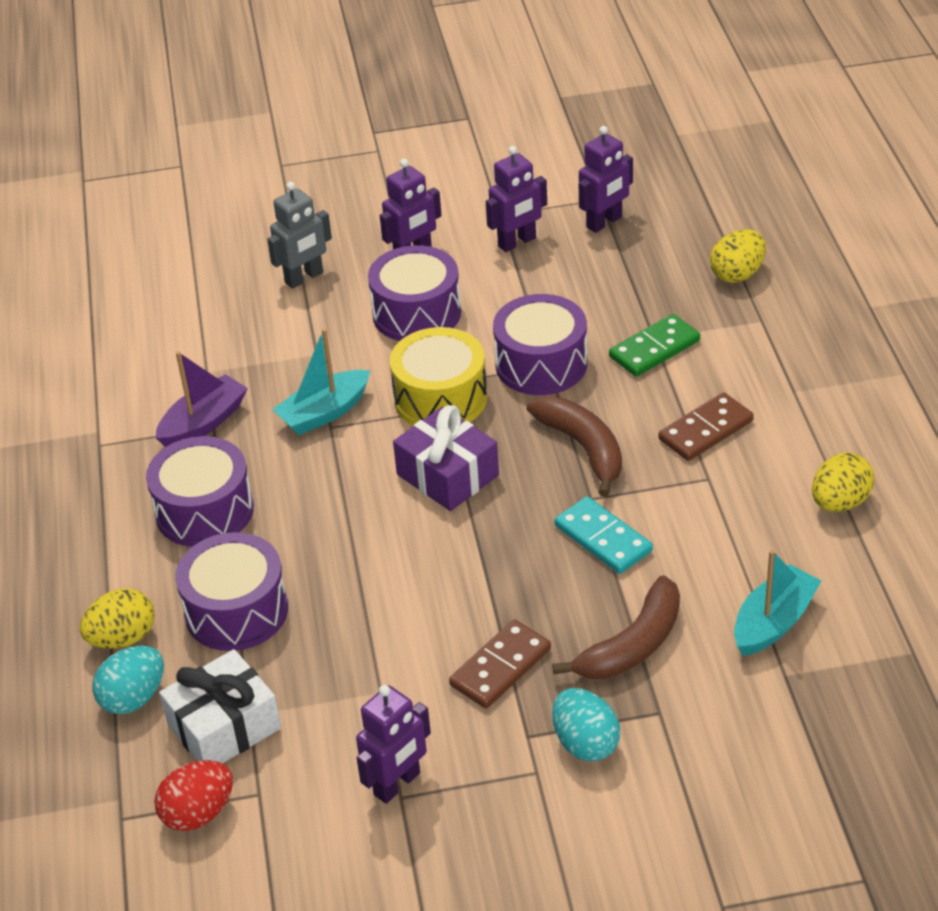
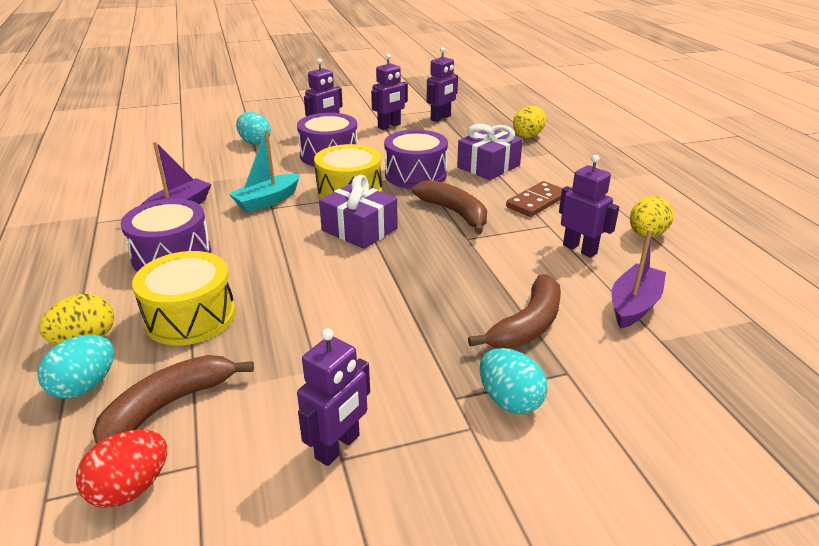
camera: 10 degrees left, 10 degrees down
white gift [159,649,281,764] -> brown banana [93,355,254,444]
purple drum [175,532,288,651] -> yellow drum [132,251,235,346]
grey robot [267,182,332,289] -> turquoise egg [236,112,271,145]
brown domino [449,619,551,708] -> none
turquoise domino [555,496,653,574] -> none
green domino [609,314,700,377] -> purple gift [457,124,523,180]
turquoise boat [734,550,821,656] -> purple boat [612,229,666,329]
none -> purple robot [559,155,619,258]

